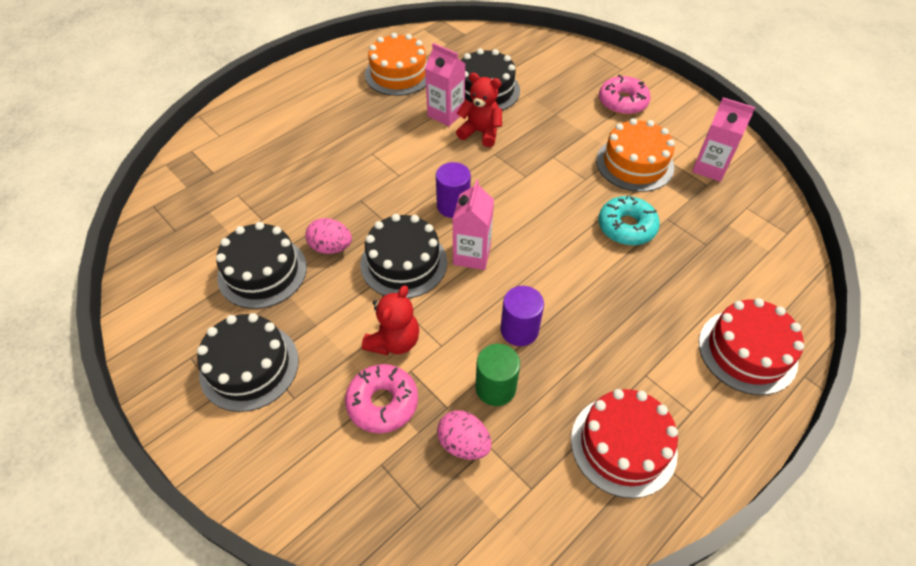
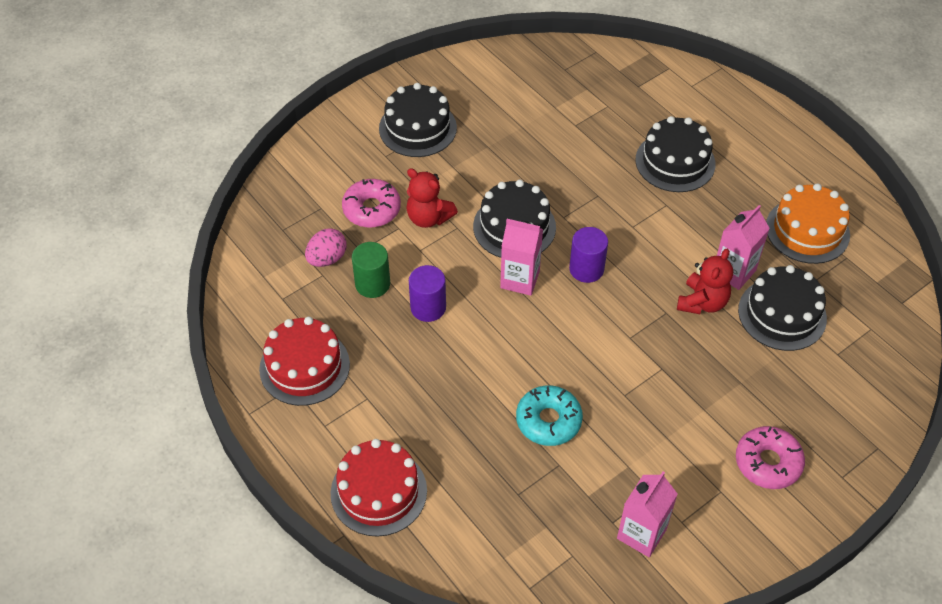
camera: 95 degrees right, 0 degrees up
black cake [216,222,307,309] -> black cake moved to [635,116,715,192]
pink egg [305,218,352,254] -> none
orange cake [596,118,675,192] -> none

